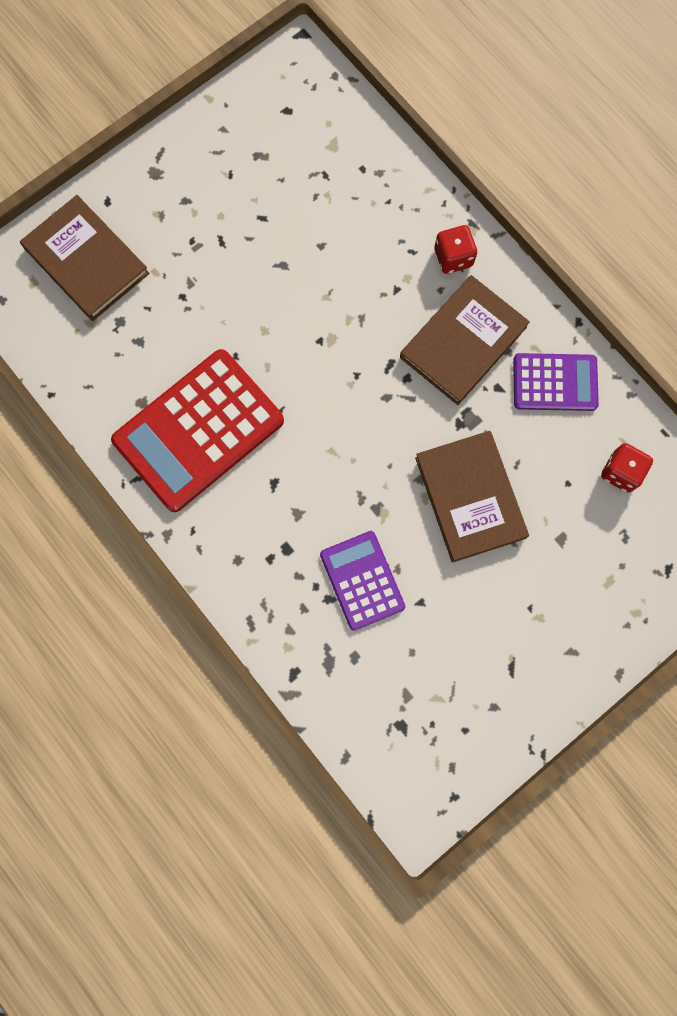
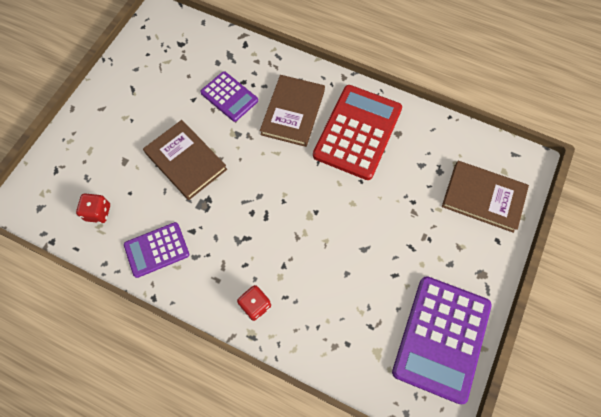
camera: 155 degrees right, 10 degrees down
brown book [400,275,530,405] -> brown book moved to [260,75,325,147]
none -> purple calculator [392,276,492,404]

